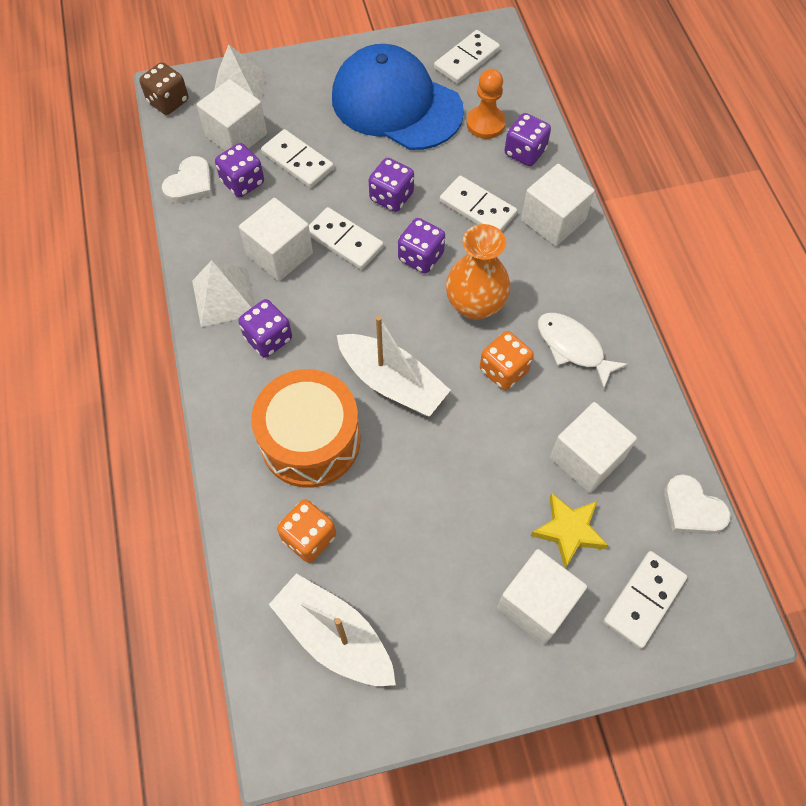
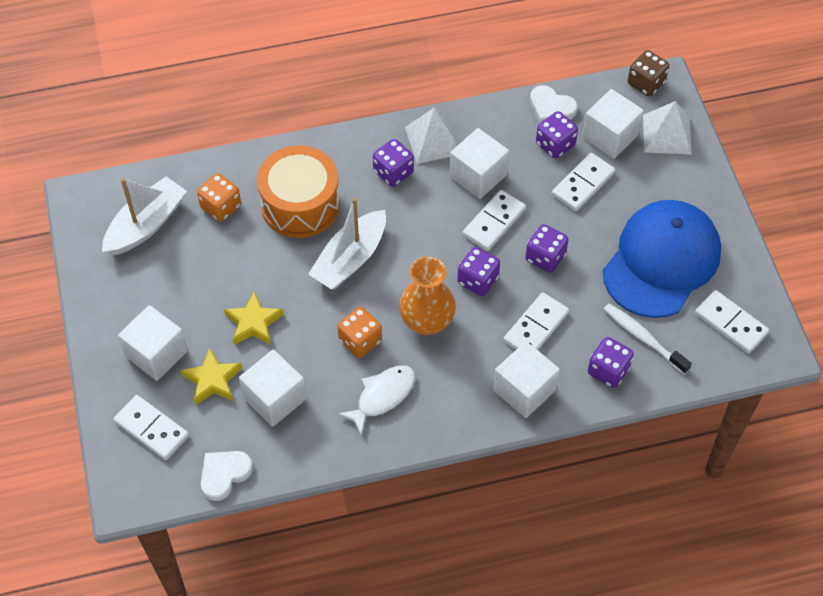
camera: 90 degrees right, 5 degrees down
orange pawn [467,69,506,139] -> white toothbrush [603,303,692,374]
none -> yellow star [224,291,284,345]

